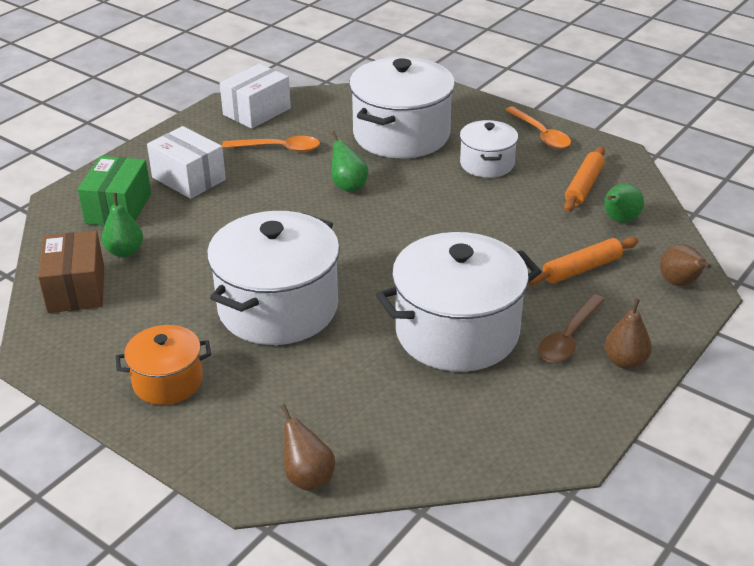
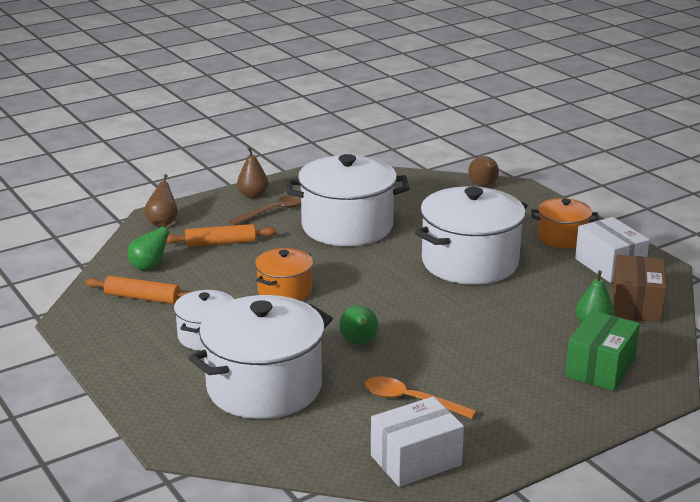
camera: 160 degrees left, 10 degrees down
white box [147,126,226,199] -> white box moved to [575,217,650,283]
orange spoon [505,107,571,149] -> none
orange rolling pin [564,146,605,212] -> orange rolling pin turned 60 degrees clockwise [85,276,190,304]
none -> orange pot [255,248,313,301]

